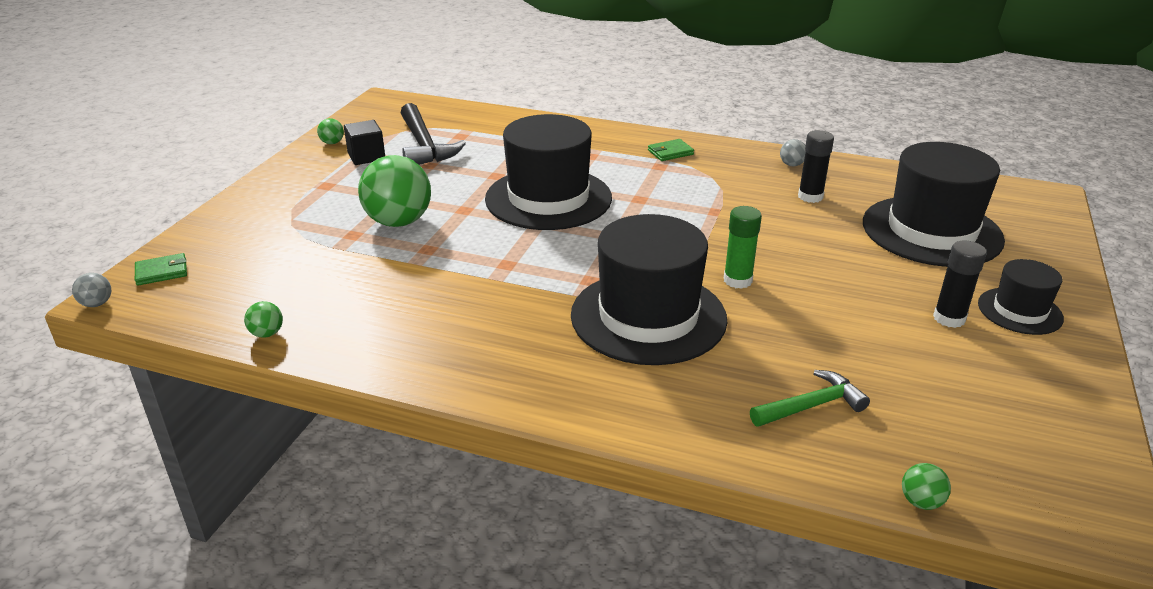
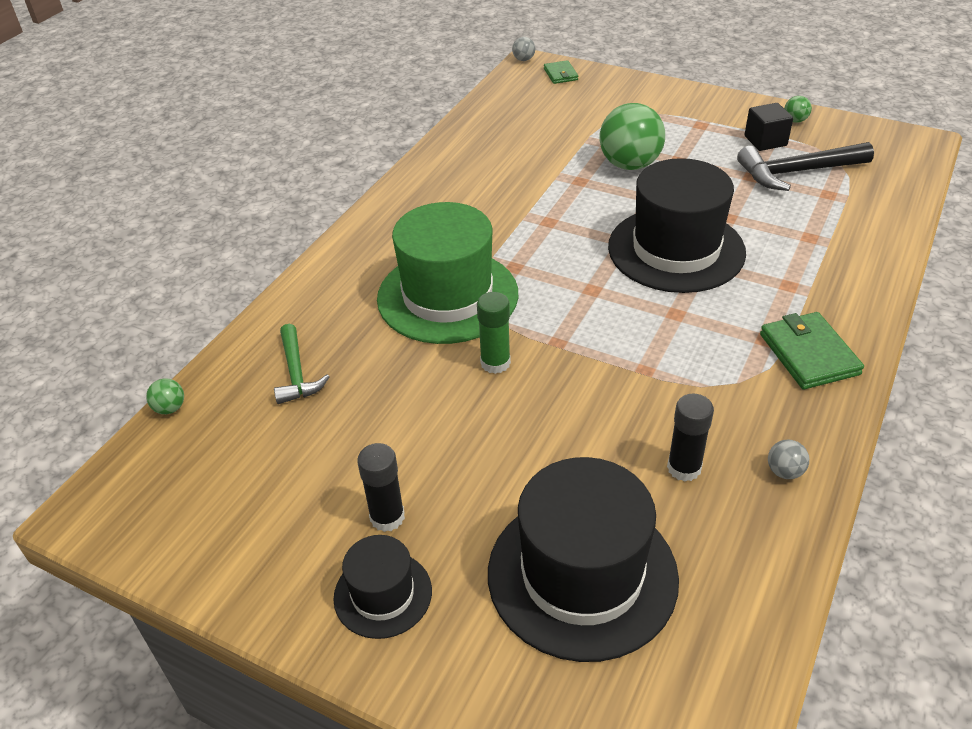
camera: 100 degrees right, 10 degrees up
green ball [244,301,283,338] -> none
black hat [571,214,727,365] -> green hat [377,202,518,344]
green wallet [648,139,694,161] -> green wallet [760,312,864,389], size x1.70

